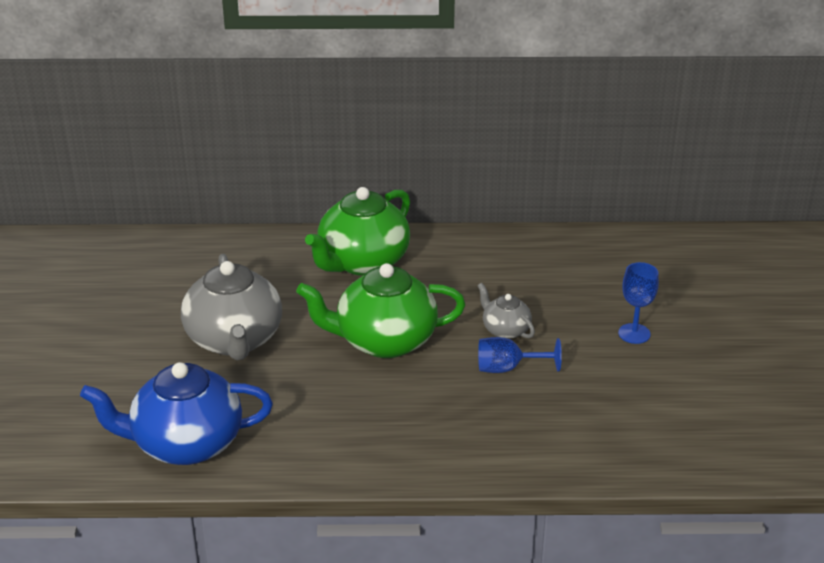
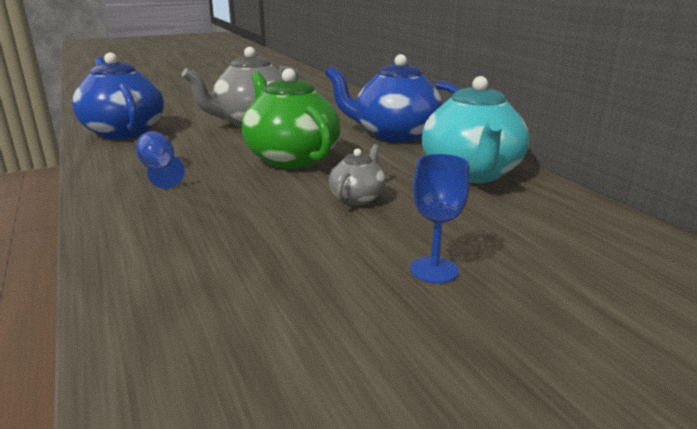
camera: 65 degrees right, 10 degrees down
green teapot [305,187,410,276] -> blue teapot [325,54,460,143]
blue goblet [478,337,562,373] -> blue goblet moved to [136,131,185,189]
none -> turquoise teapot [422,76,530,183]

